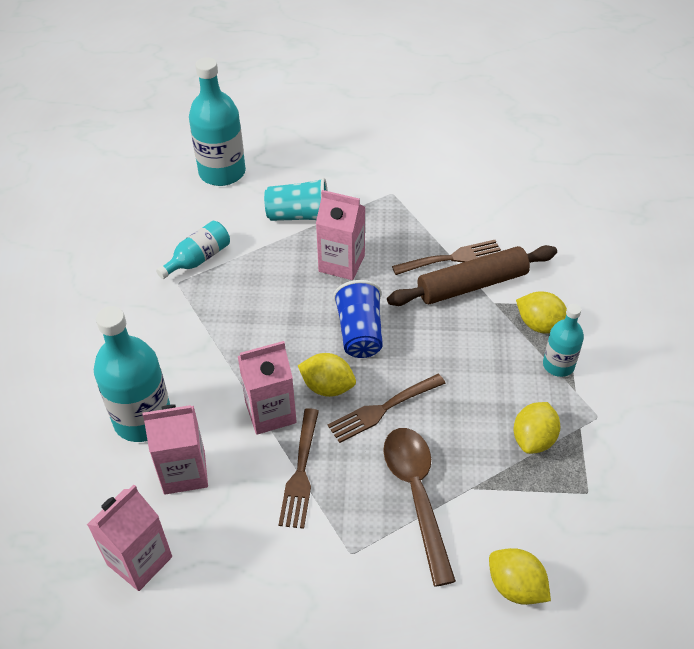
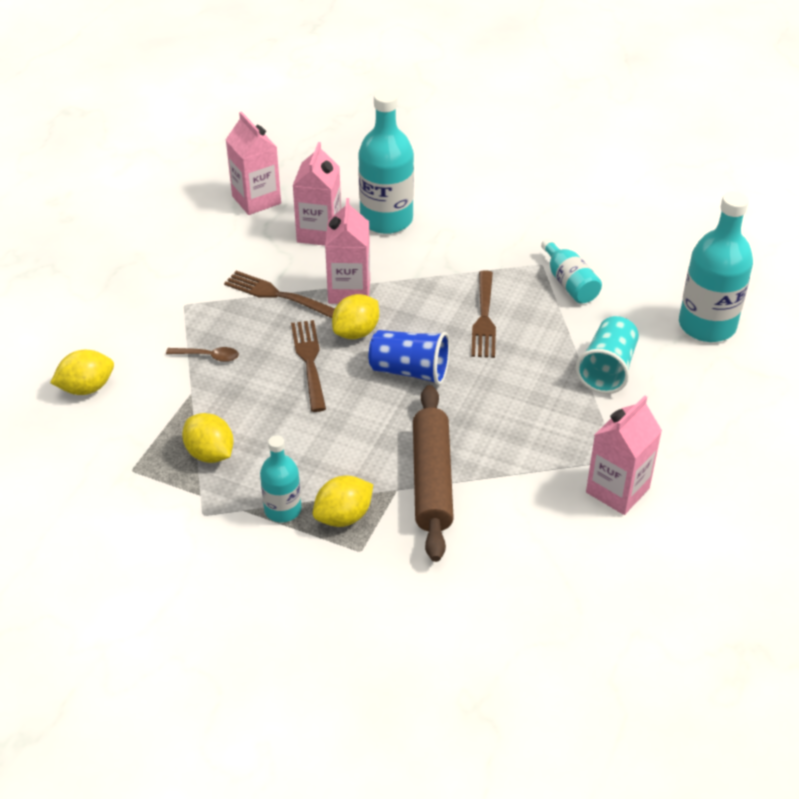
camera: 110 degrees right, 5 degrees down
pink carton [316,190,365,280] -> pink carton moved to [586,395,662,515]
brown spoon [383,428,456,587] -> brown spoon [166,347,239,362], size x0.46
brown fork [392,240,501,275] -> brown fork moved to [471,270,496,358]

